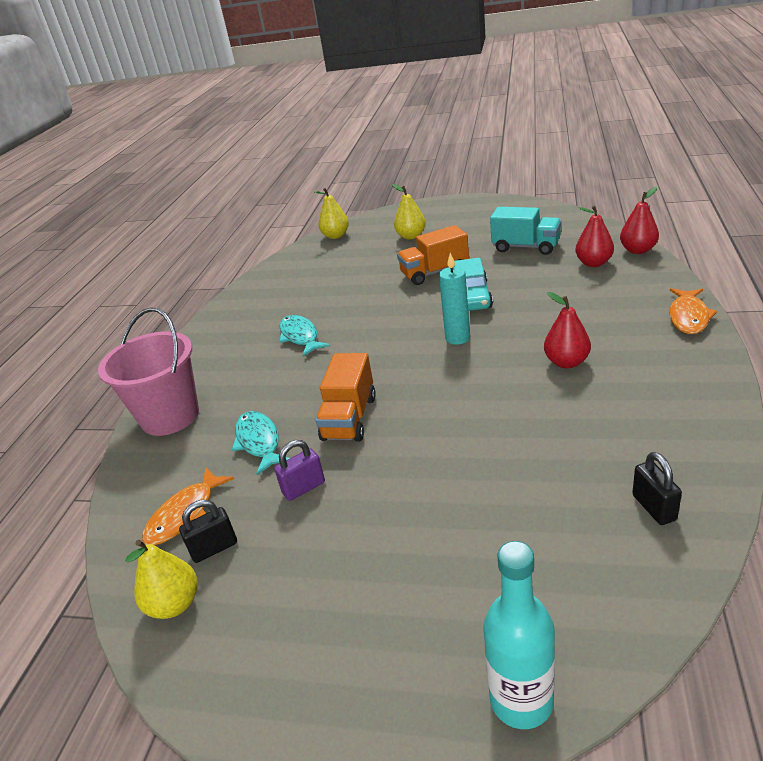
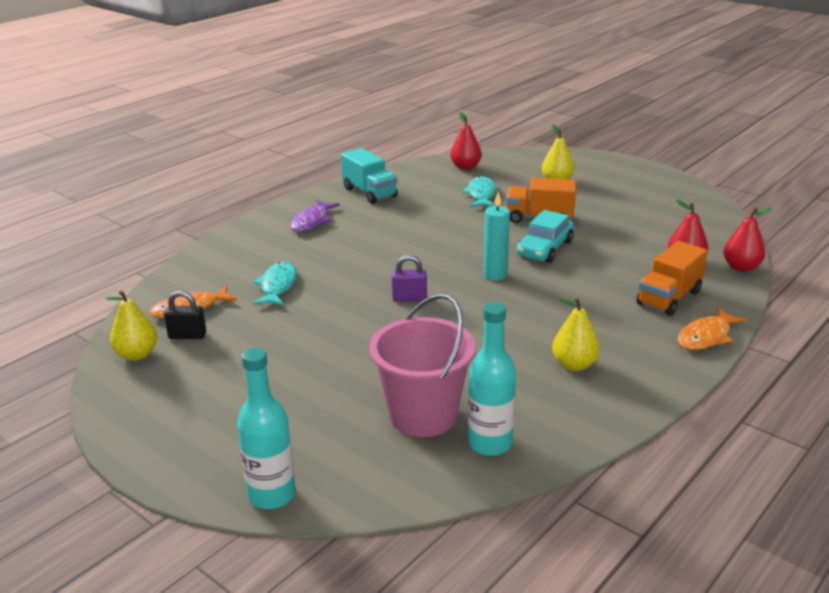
camera: 25 degrees right, 5 degrees down
pink bucket [98,307,199,436] -> pink bucket moved to [369,294,476,437]
purple padlock [274,440,325,501] -> purple padlock moved to [392,255,427,302]
turquoise fish [279,315,330,357] -> turquoise fish moved to [462,176,496,207]
yellow pear [314,188,349,239] -> yellow pear moved to [552,298,600,371]
orange truck [316,353,376,442] -> orange truck moved to [636,241,708,316]
turquoise truck [490,207,562,255] -> turquoise truck moved to [341,148,398,204]
red pear [544,292,591,368] -> red pear moved to [450,112,482,170]
black padlock [632,452,682,525] -> turquoise bottle [468,302,516,456]
none -> purple fish [290,200,340,232]

